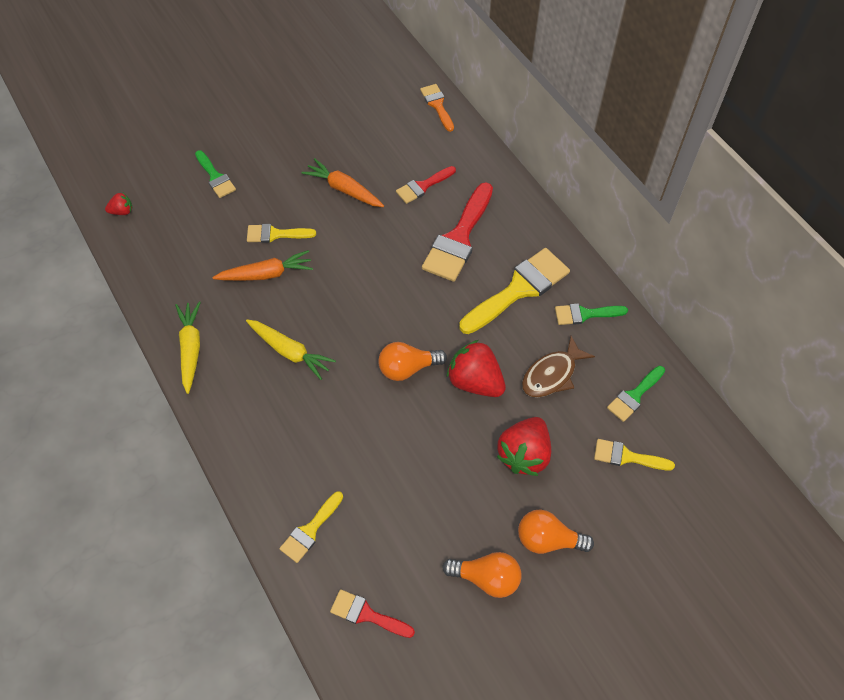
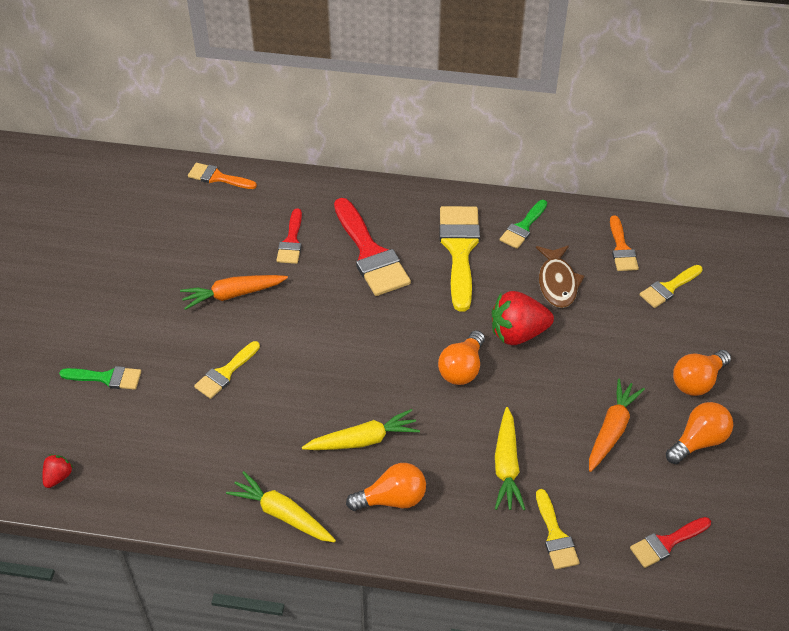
camera: 50 degrees left, 10 degrees down
orange carrot [212,250,313,281] -> orange carrot moved to [589,378,645,472]
red strawberry [496,417,551,476] -> none
green brush [607,366,665,422] -> orange brush [610,215,639,271]
none -> orange light bulb [346,463,426,511]
none -> yellow carrot [495,407,526,510]

